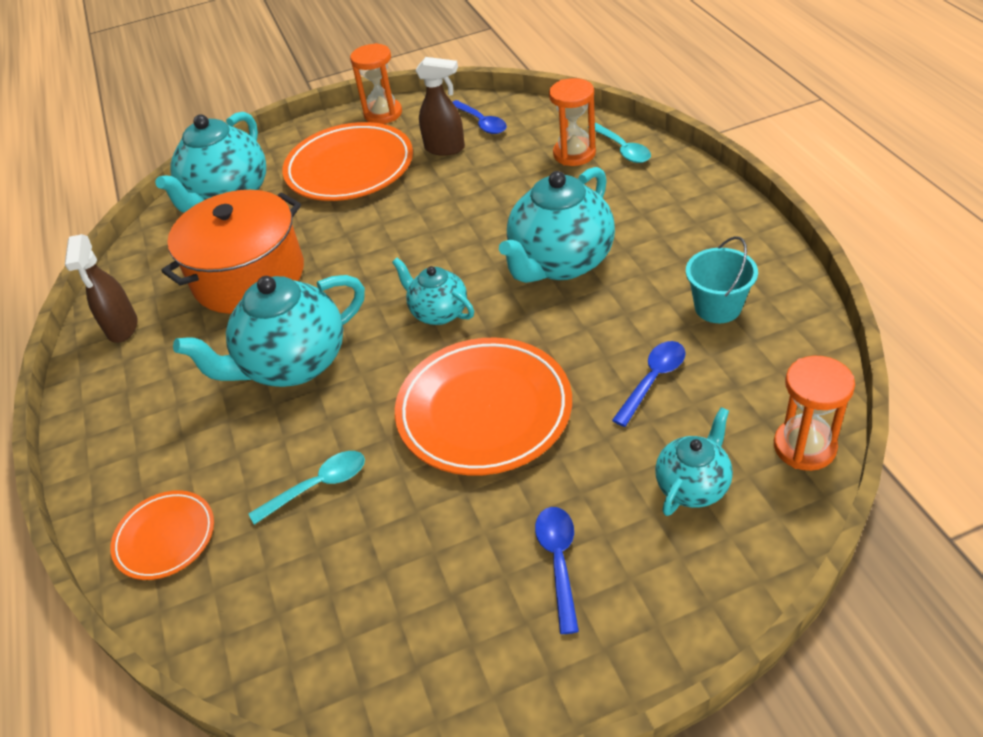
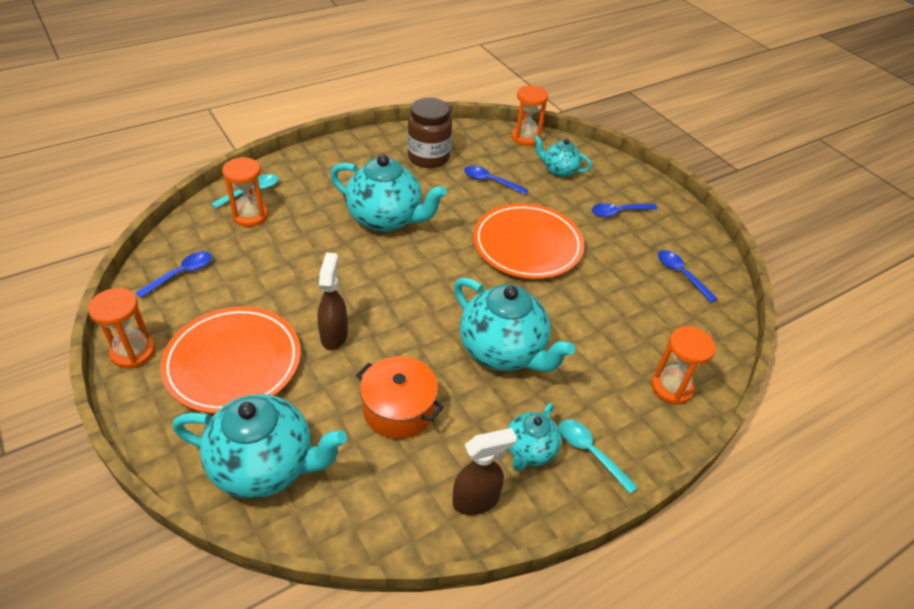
camera: 110 degrees left, 0 degrees up
orange plate [110,490,214,580] -> orange hourglass [651,326,716,405]
orange pot [161,190,304,314] -> orange pot [356,356,444,439], size x0.66
turquoise spoon [248,451,365,525] -> turquoise spoon moved to [559,419,638,494]
turquoise teapot [392,258,474,325] -> turquoise teapot moved to [508,403,561,472]
brown spray bottle [415,57,465,156] -> brown spray bottle moved to [317,253,348,350]
turquoise bucket [686,236,758,323] -> brown jar [407,98,452,168]
none -> blue spoon [658,250,717,303]

